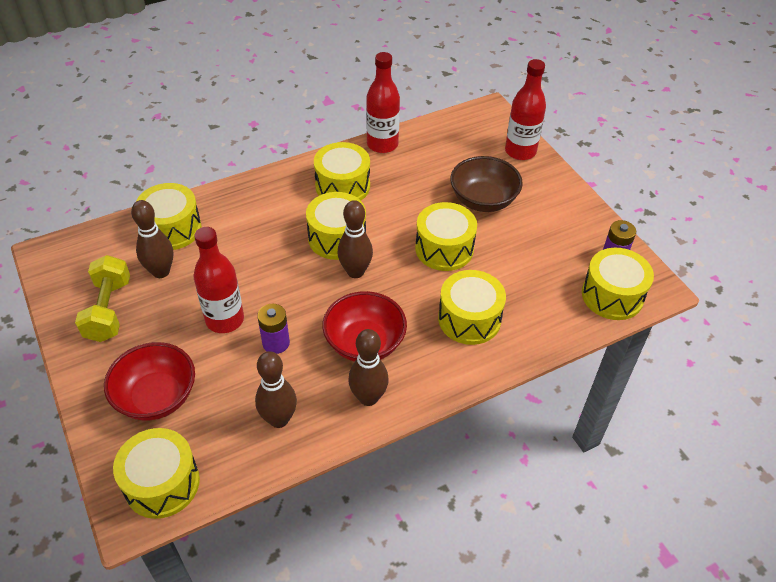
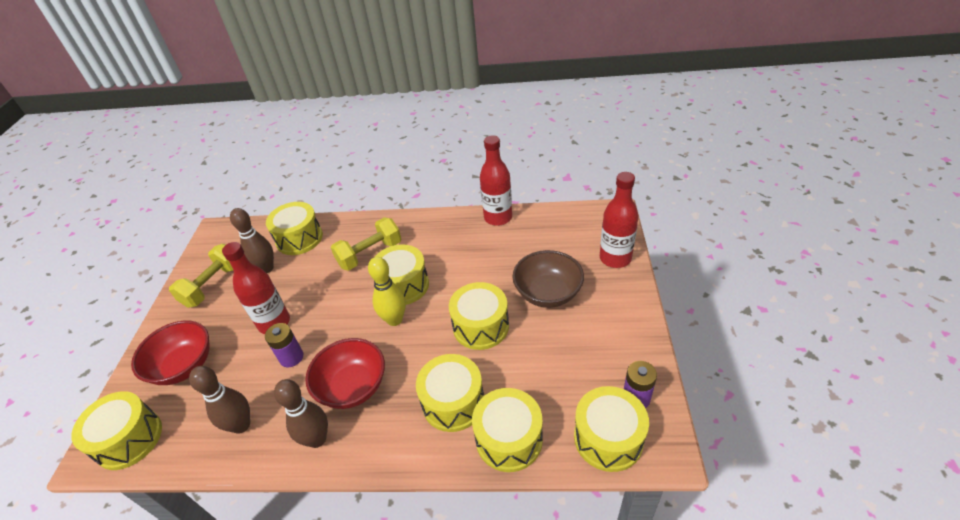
camera: 35 degrees right, 5 degrees down
yellow drum [314,142,370,200] -> yellow drum moved to [472,388,543,472]
brown bowling pin [337,200,373,278] -> yellow bowling pin [368,257,406,326]
none -> yellow dumbbell [331,217,401,271]

